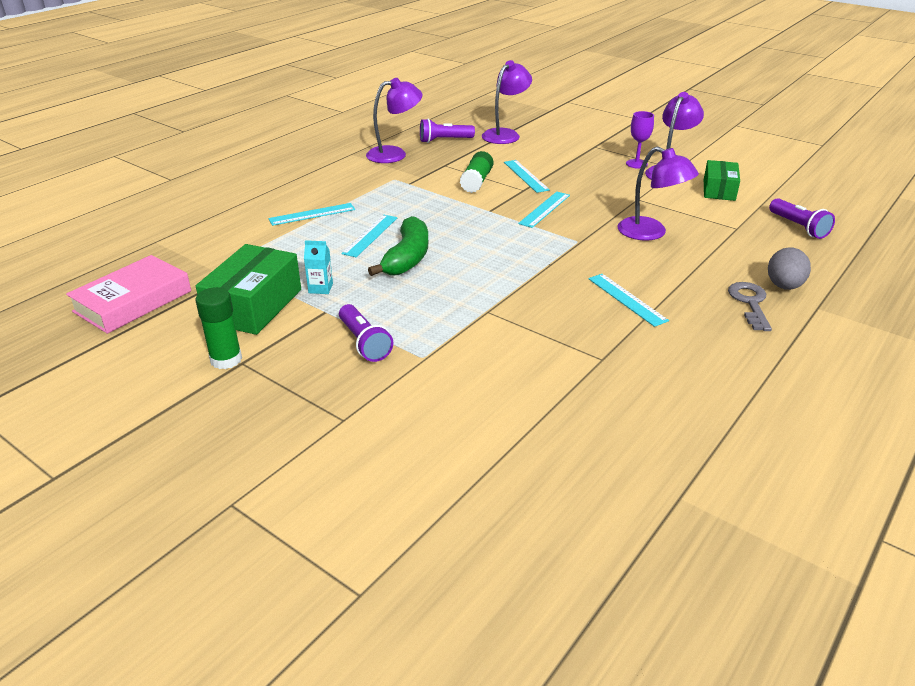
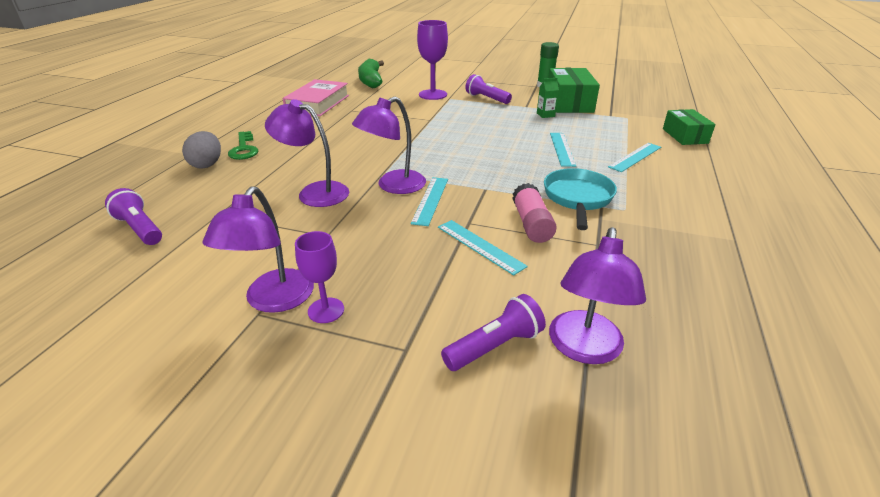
camera: 160 degrees right, 0 degrees up
pink book [66,255,191,334] -> pink book moved to [283,79,349,116]
turquoise carton [304,240,333,294] -> green carton [537,78,559,118]
purple lamp [366,78,423,163] -> purple lamp moved to [352,97,426,194]
green banana [368,216,428,276] -> green banana moved to [358,59,384,88]
purple flashlight [420,119,475,143] -> purple flashlight moved to [441,294,546,371]
green glue stick [460,151,493,193] -> pink glue stick [512,183,557,243]
turquoise ruler [588,274,669,327] -> none
green box [704,160,740,201] -> green box moved to [663,109,715,145]
grey key [728,282,772,331] -> green key [228,131,258,160]
none -> purple goblet [417,20,448,100]
none -> turquoise pan [544,168,617,230]

